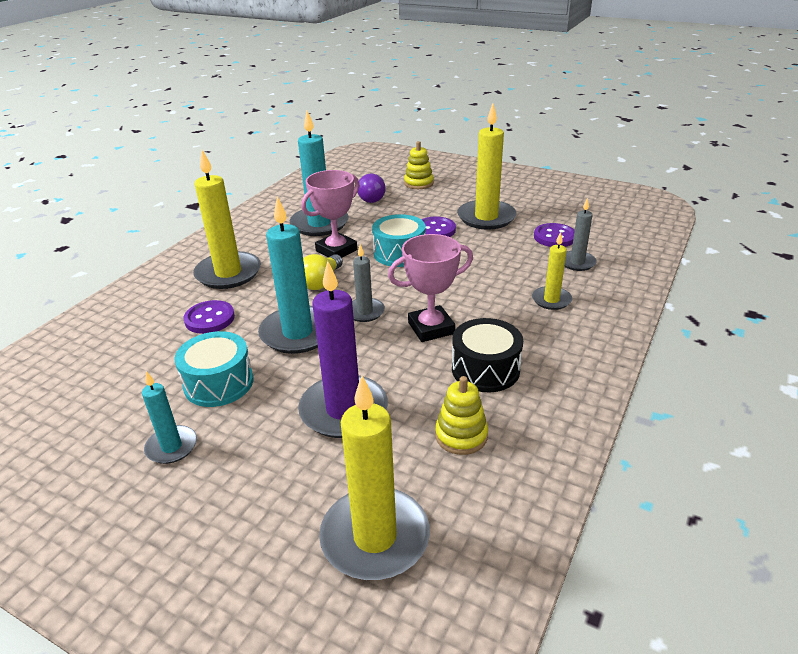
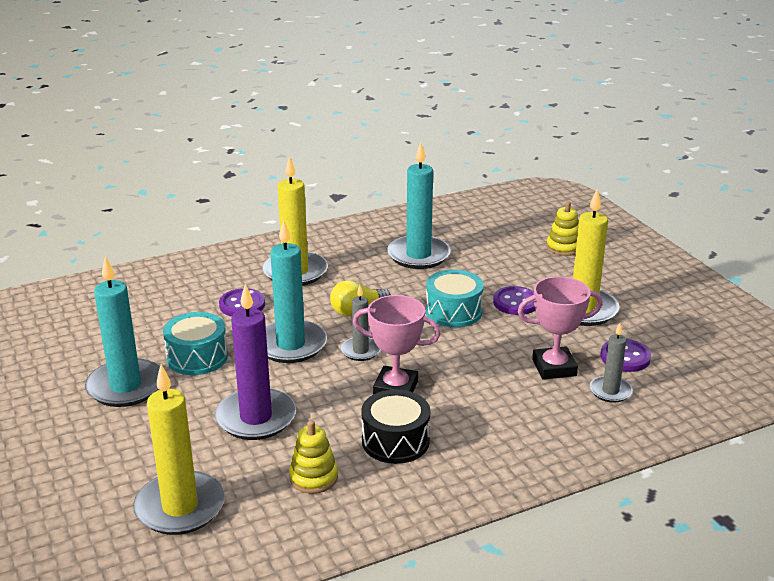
camera: 35 degrees right, 5 degrees down
turquoise candle [142,371,197,464] -> turquoise candle [85,256,160,407], size x1.83
pink trophy [301,170,359,258] -> pink trophy moved to [518,276,603,380]
purple light bulb [358,173,386,203] -> none
yellow candle [532,232,572,310] -> none

